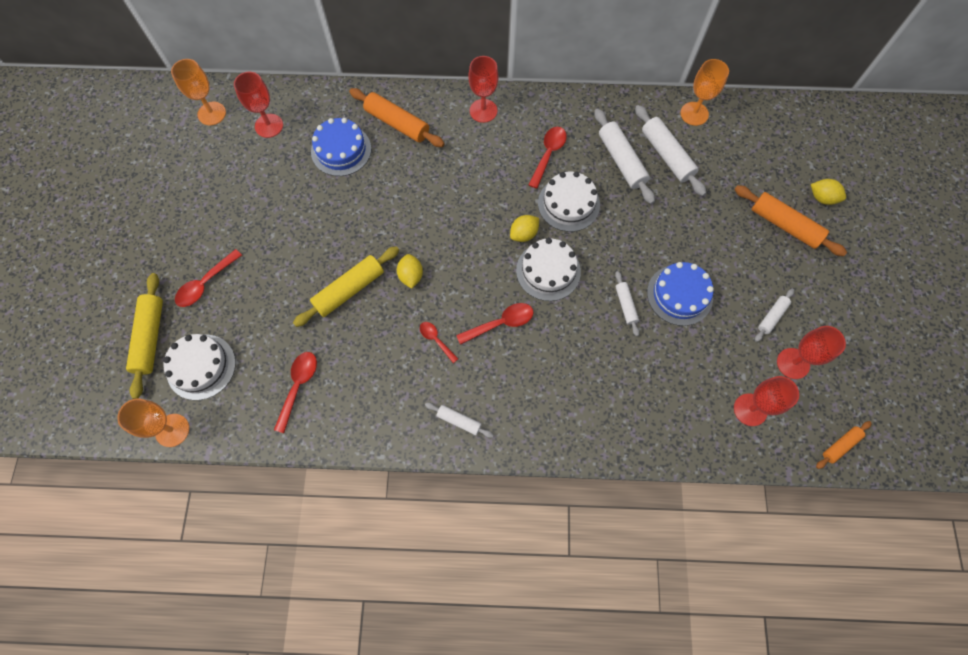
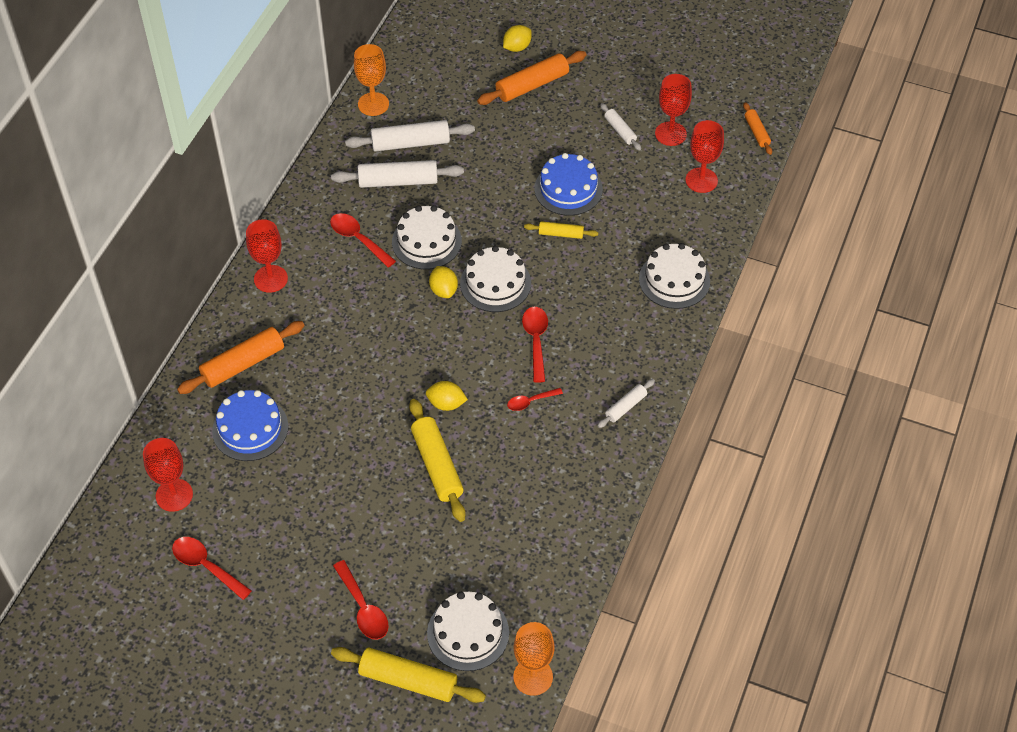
camera: 70 degrees left, 15 degrees down
orange goblet [171,59,226,125] -> none
red spoon [274,352,317,433] -> red spoon moved to [172,537,252,600]
white rolling pin [615,271,639,336] -> yellow rolling pin [524,221,598,239]
none -> white cake [639,243,710,309]

